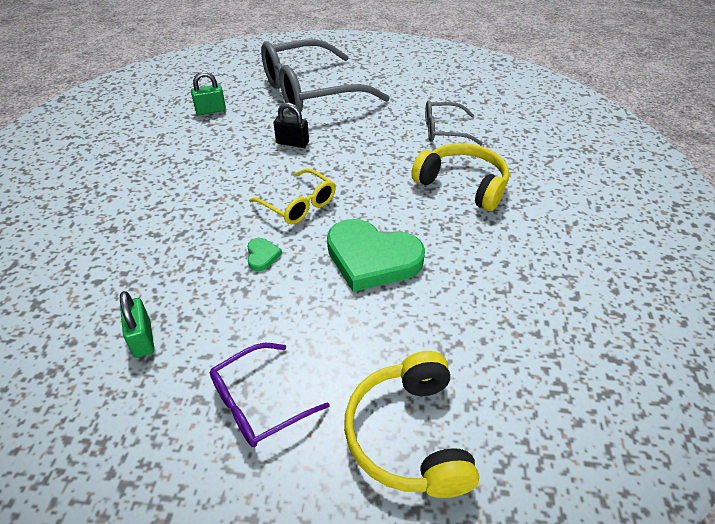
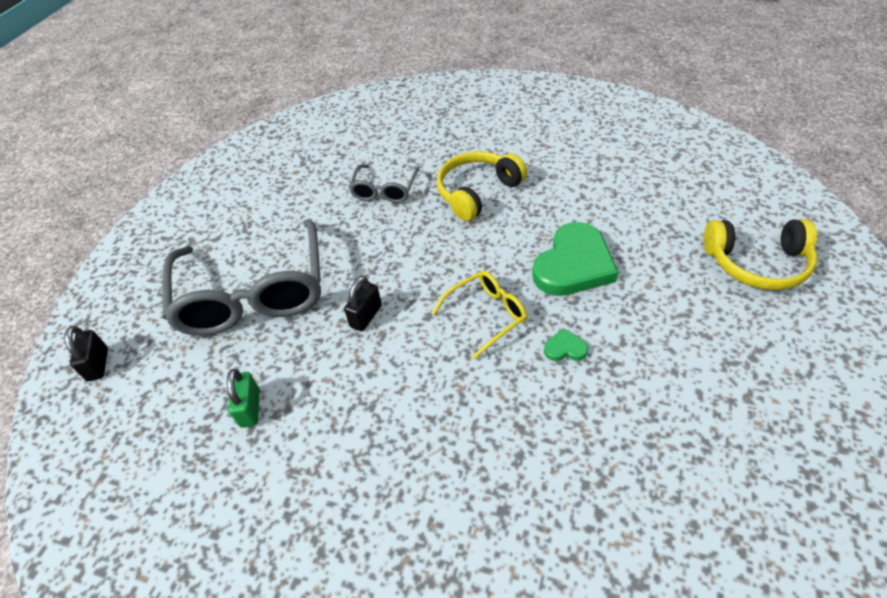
camera: 75 degrees left, 5 degrees up
green padlock [120,291,154,358] -> none
purple glasses [210,343,330,447] -> none
none -> black padlock [65,326,108,381]

